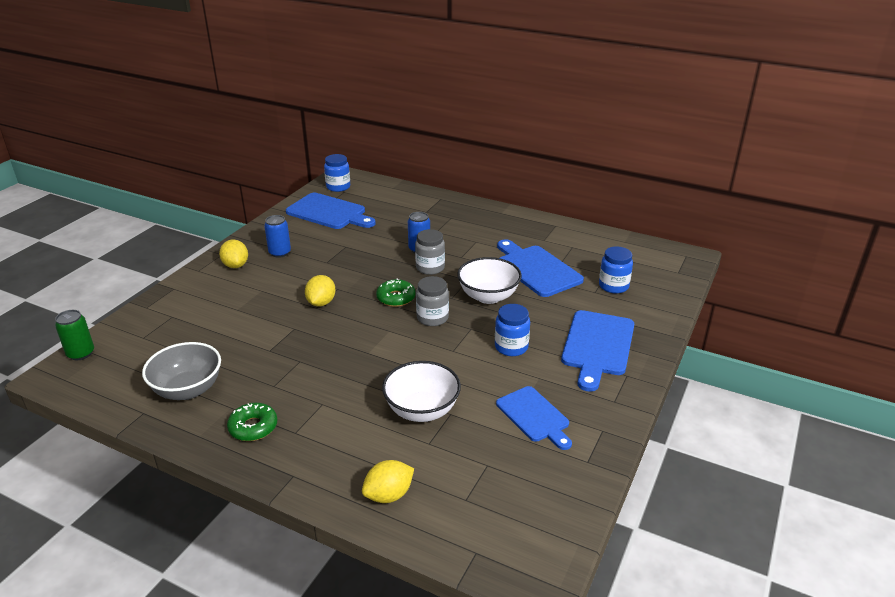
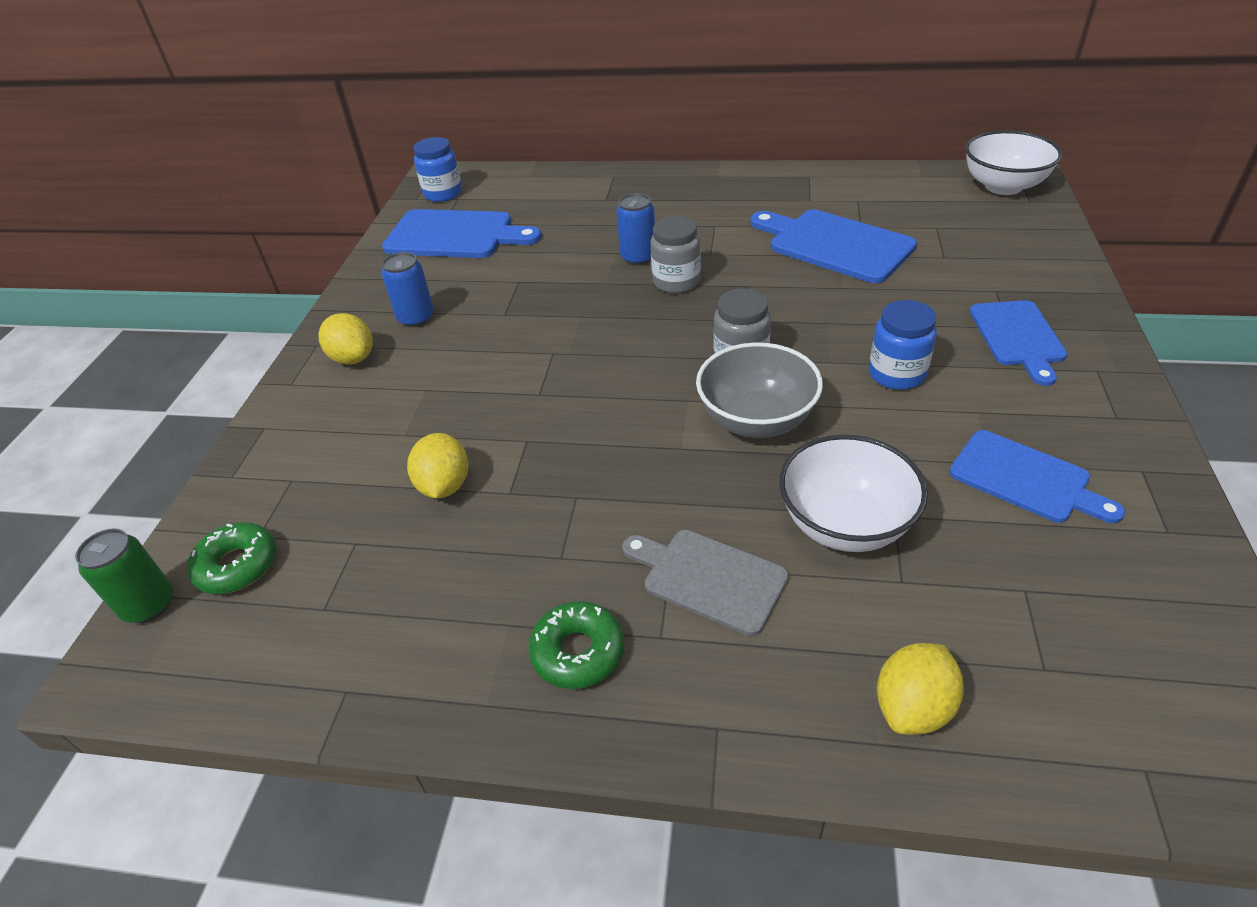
camera: 15 degrees left, 10 degrees up
grey bowl [142,342,221,400] -> grey bowl moved to [696,342,823,438]
yellow lemon [305,275,335,306] -> yellow lemon moved to [407,433,469,498]
green donut [376,279,416,307] -> green donut moved to [187,522,276,594]
white bowl [457,257,522,304] -> white bowl moved to [965,130,1063,195]
blue cutting board [561,310,634,392] -> blue cutting board [970,300,1067,386], size x0.67
blue jar [599,246,633,294] -> none
none -> grey cutting board [622,530,789,636]

